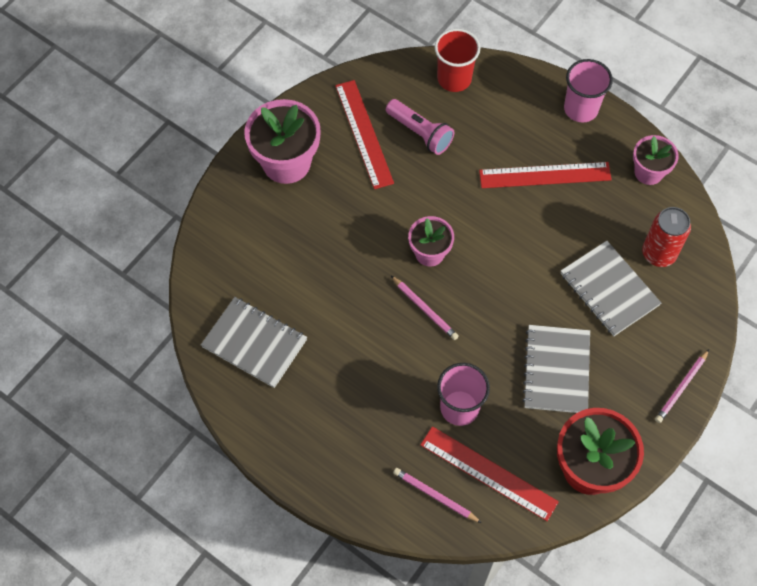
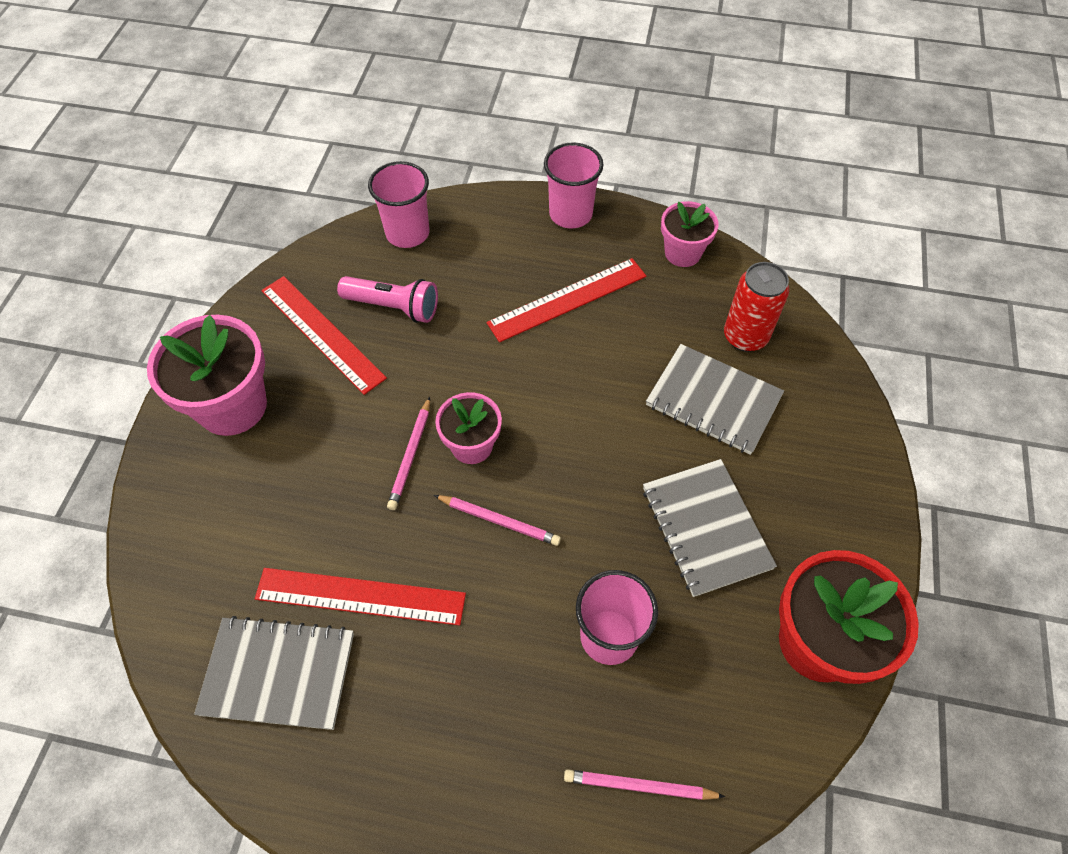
camera: 25 degrees left, 5 degrees down
red ruler [420,426,559,521] -> red ruler moved to [255,568,466,626]
red cup [435,29,480,92] -> pink cup [368,161,430,248]
pink pencil [655,349,709,423] -> pink pencil moved to [387,397,430,510]

